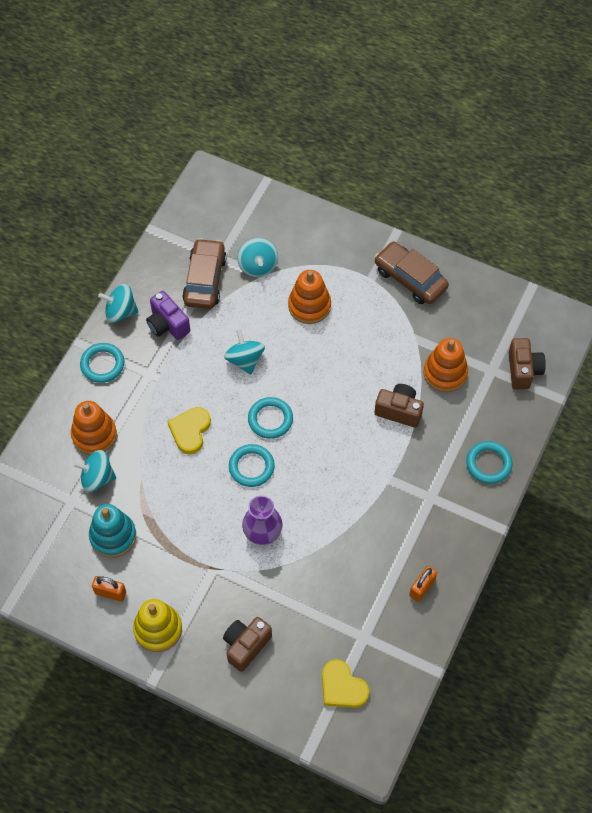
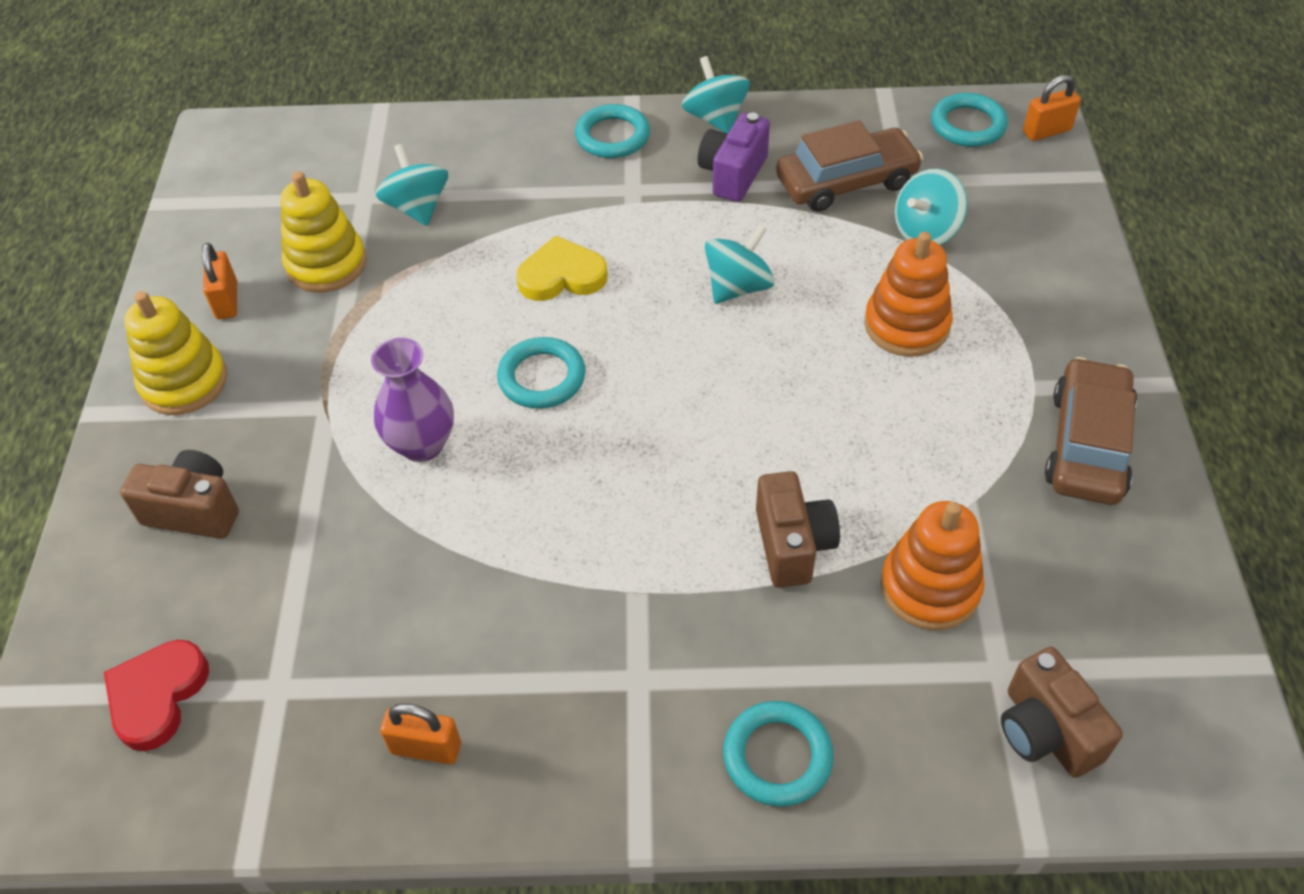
camera: 65 degrees right, 10 degrees down
orange stacking toy [71,401,117,455] -> none
turquoise stacking toy [89,504,136,558] -> yellow stacking toy [280,171,367,293]
turquoise ring [248,397,293,439] -> turquoise ring moved to [931,93,1008,147]
yellow heart [322,659,369,708] -> red heart [104,640,209,751]
brown camera [509,338,546,389] -> brown camera turned 90 degrees clockwise [1001,647,1123,778]
none -> orange padlock [1023,75,1081,141]

